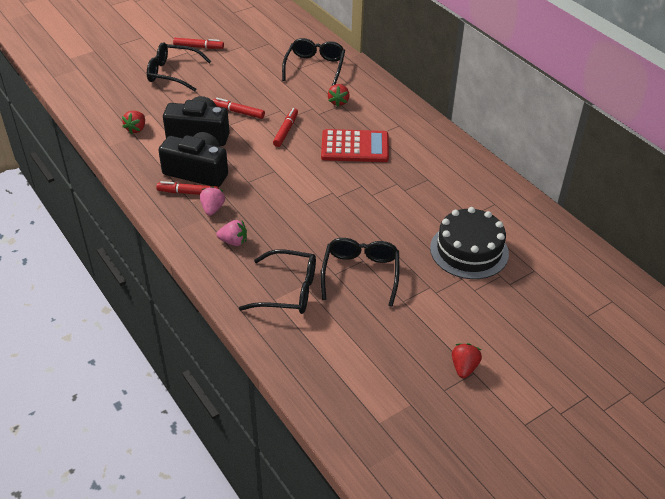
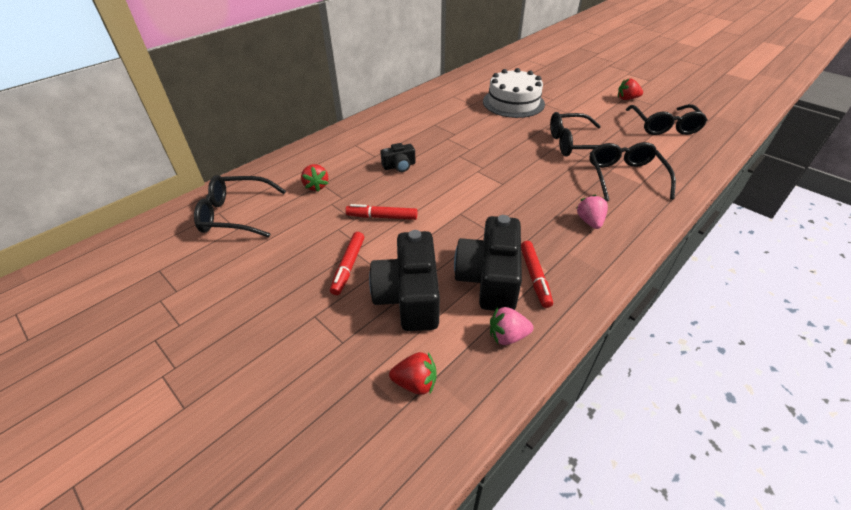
camera: 100 degrees left, 0 degrees up
black glasses [147,42,212,91] -> black glasses moved to [626,104,708,135]
red marker [173,38,224,49] -> none
pink strawberry [200,186,225,216] -> pink strawberry moved to [490,307,533,345]
red calculator [321,129,389,162] -> black camera [380,143,415,172]
red strawberry [328,84,350,107] -> red strawberry turned 75 degrees clockwise [301,164,328,192]
black cake [430,207,509,279] -> white cake [483,68,545,118]

